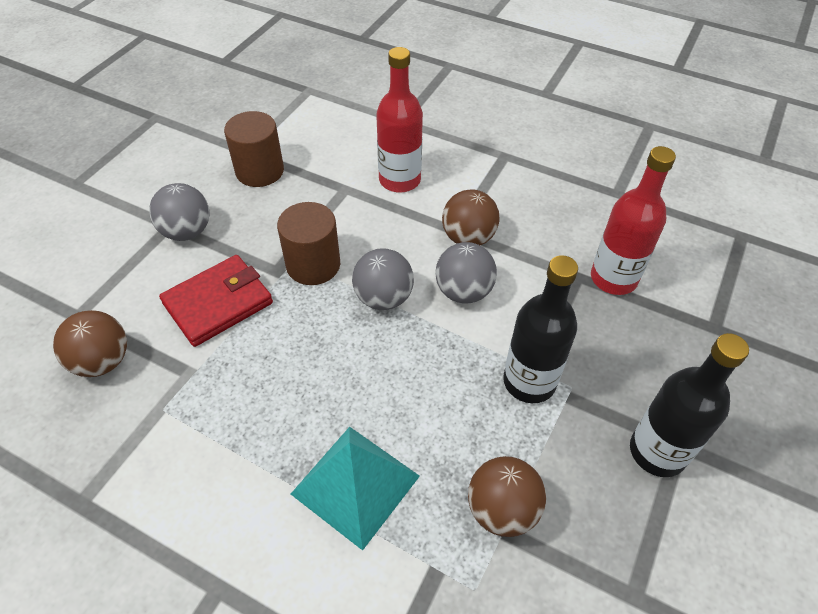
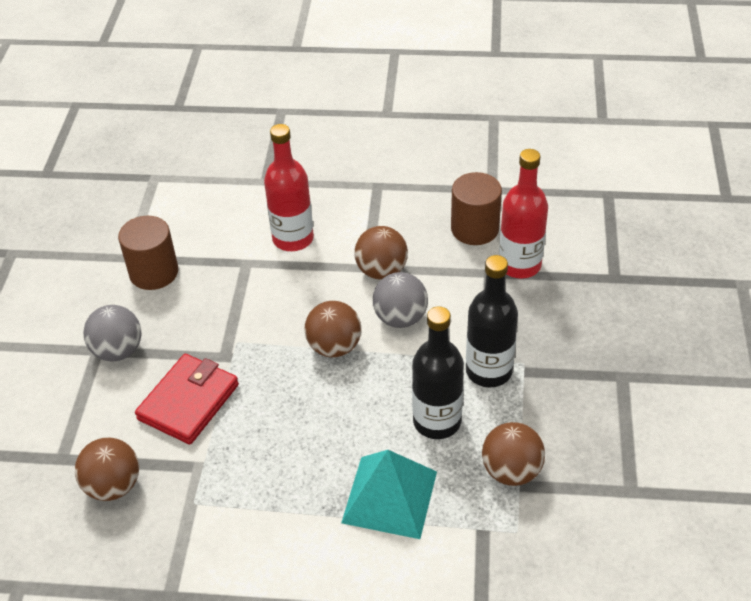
camera: 20 degrees left, 5 degrees down
brown cylinder [277,202,340,285] -> brown cylinder moved to [451,172,502,245]
grey ball [352,248,414,310] -> brown ball [304,301,361,357]
black bottle [630,333,749,477] -> black bottle moved to [412,306,464,439]

